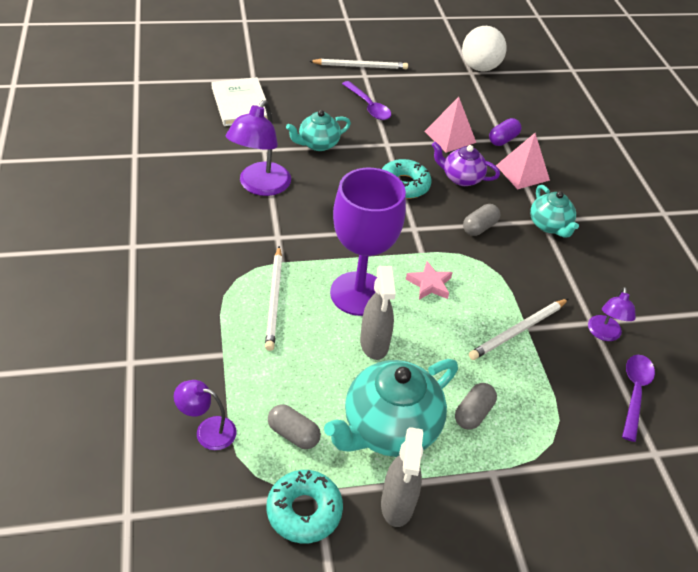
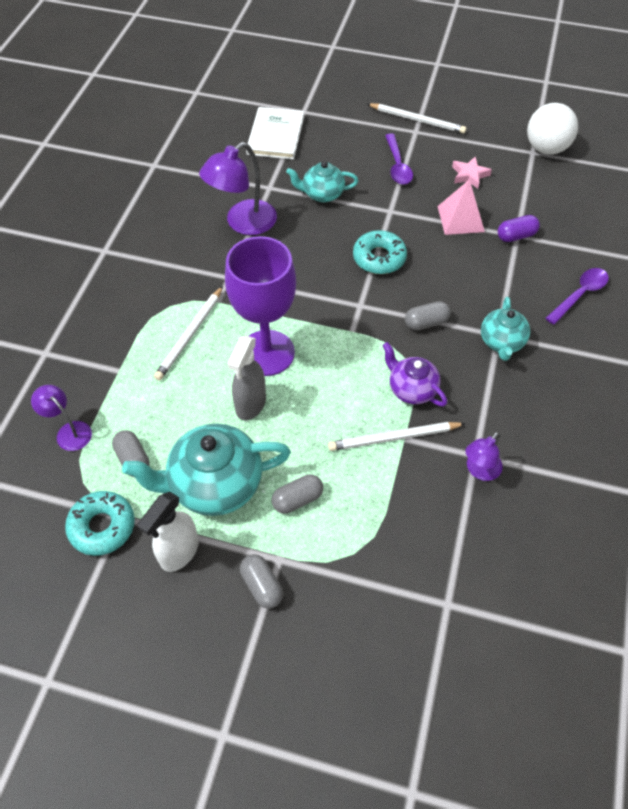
camera: 30 degrees right, 10 degrees up
grey spray bottle [381,427,423,527] -> white spray bottle [137,492,199,572]
pink star [406,261,453,300] -> pink star moved to [452,156,492,189]
purple teapot [432,142,500,186] -> purple teapot moved to [382,342,447,406]
pink pyramid [496,133,550,190] -> none
purple spoon [622,355,655,442] -> purple spoon moved to [545,268,609,325]
none -> grey capsule [240,554,283,609]

